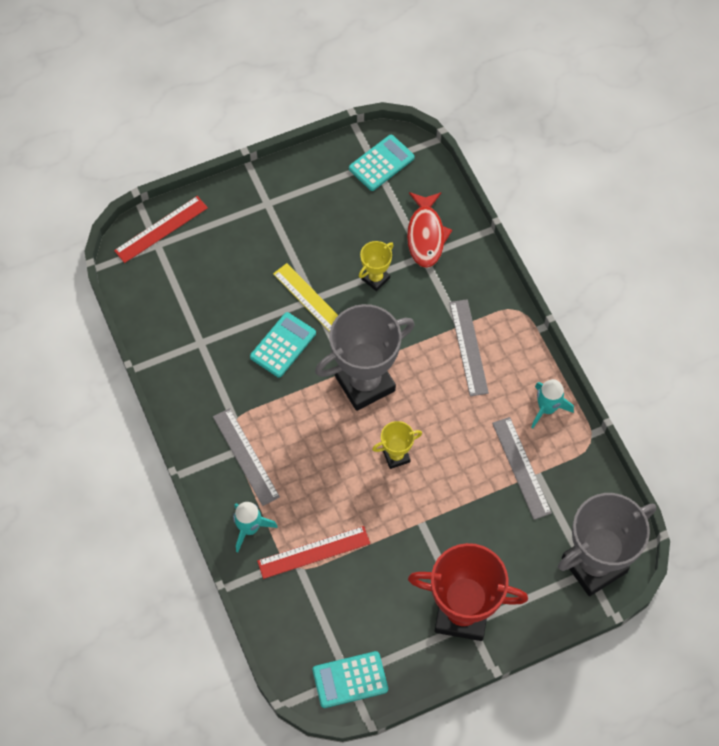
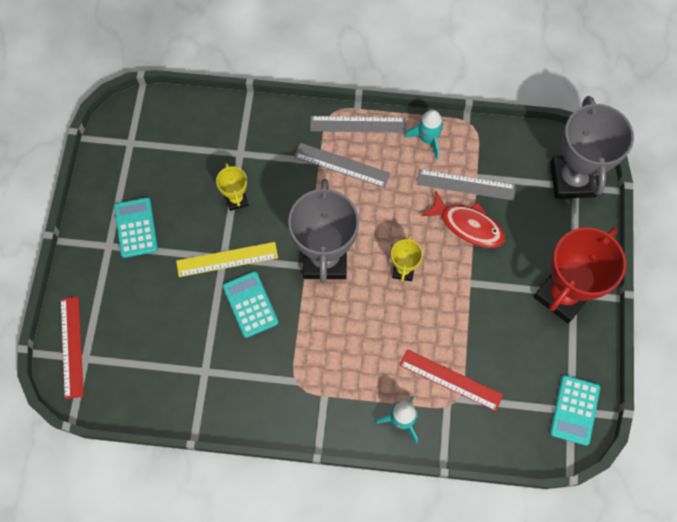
camera: 60 degrees left, 5 degrees up
grey ruler [213,408,280,506] -> grey ruler moved to [310,116,405,133]
red ruler [257,526,370,579] -> red ruler turned 75 degrees counterclockwise [399,349,503,411]
turquoise calculator [349,135,415,191] -> turquoise calculator moved to [114,197,158,258]
red fish [407,192,452,268] -> red fish moved to [421,191,505,248]

